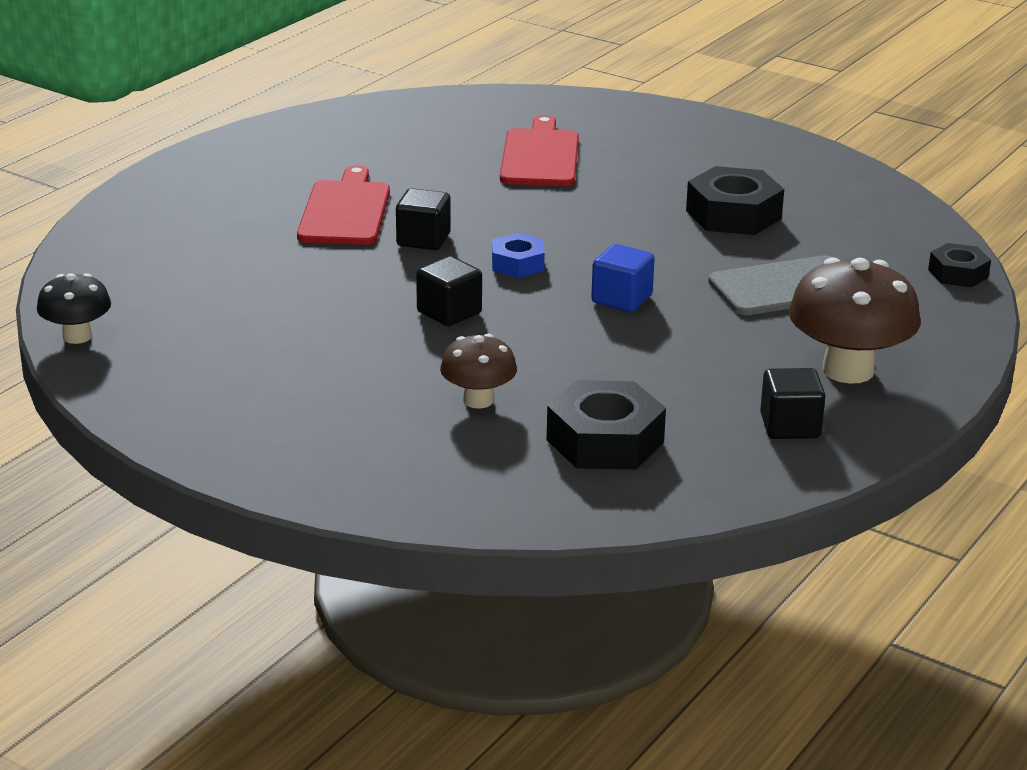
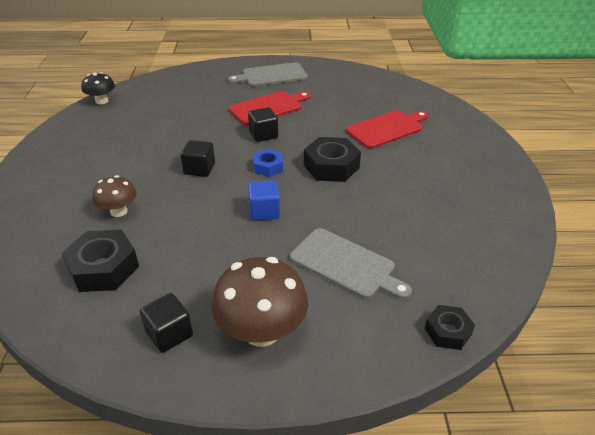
camera: 55 degrees right, 10 degrees up
black nut [686,166,784,235] -> black nut moved to [304,137,361,182]
none -> grey cutting board [228,62,308,87]

